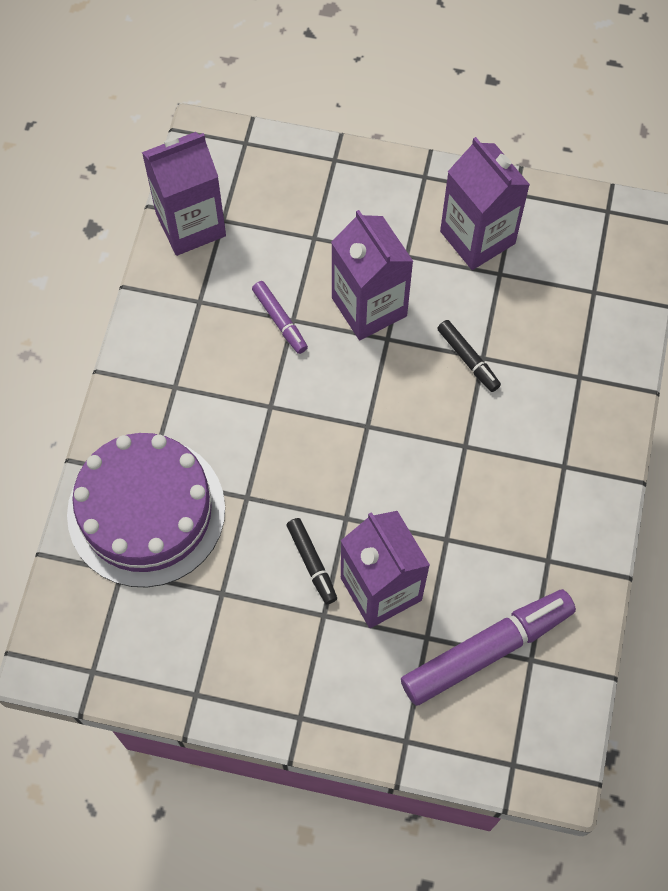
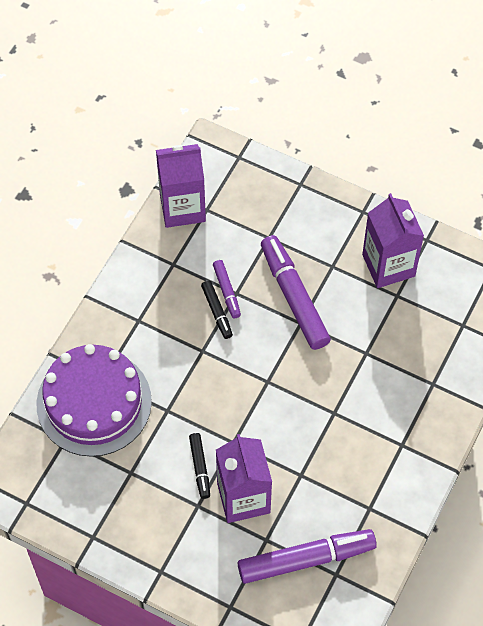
camera: 15 degrees right, 5 degrees down
purple carton [331,210,414,340] -> purple marker [261,235,331,350]
black marker [437,320,501,392] -> black marker moved to [201,280,233,339]

